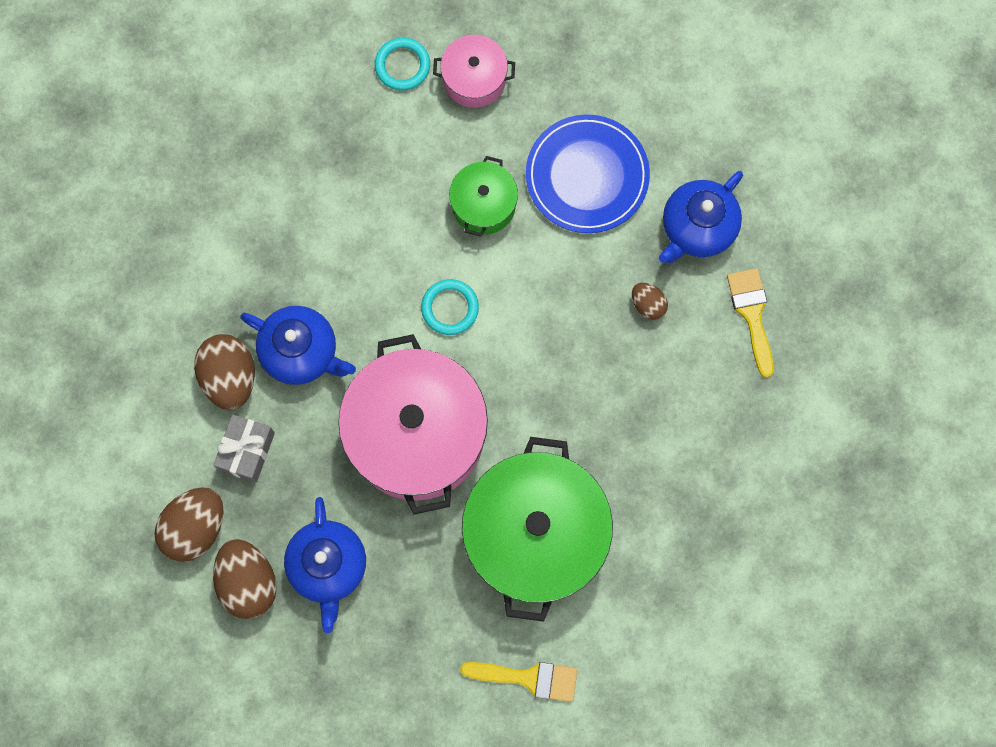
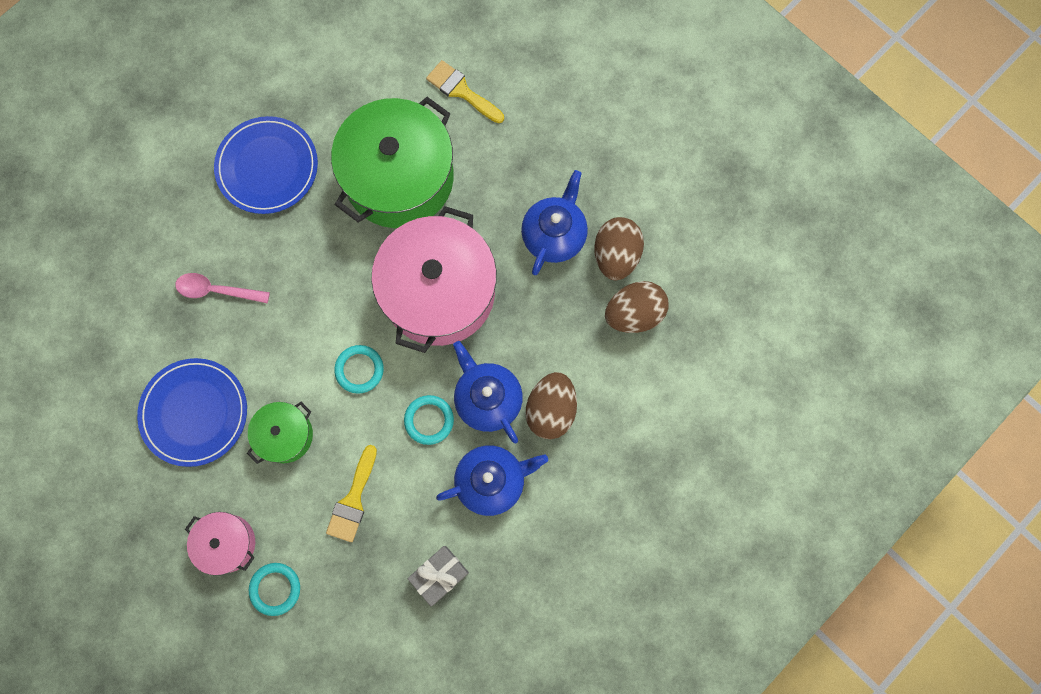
camera: 150 degrees left, 0 degrees up
grey gift [213,414,275,483] -> grey gift moved to [408,546,469,606]
brown egg [632,283,668,320] -> pink spoon [175,273,270,303]
blue teapot [659,171,743,263] -> blue teapot moved to [436,445,548,516]
yellow brush [727,268,774,378] -> yellow brush moved to [326,445,377,542]
none -> blue plate [214,116,318,214]
none -> turquoise ring [404,395,454,445]

